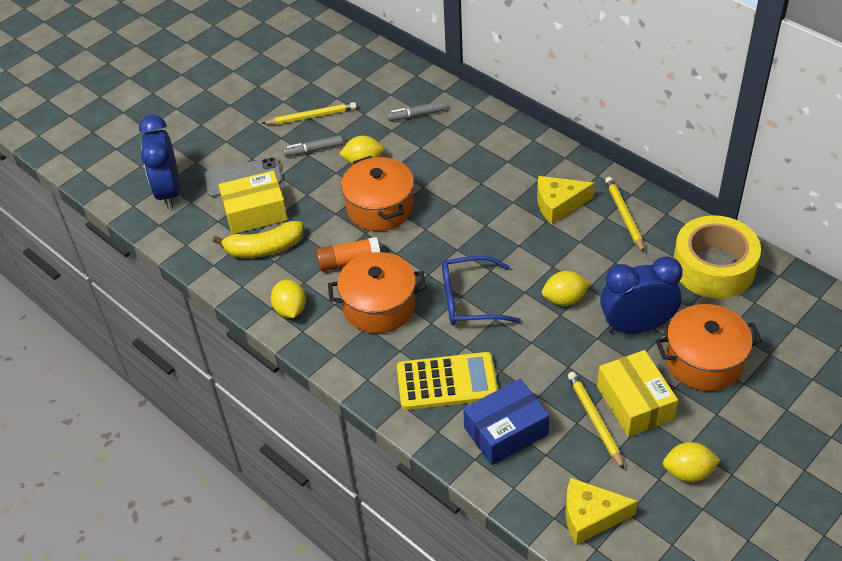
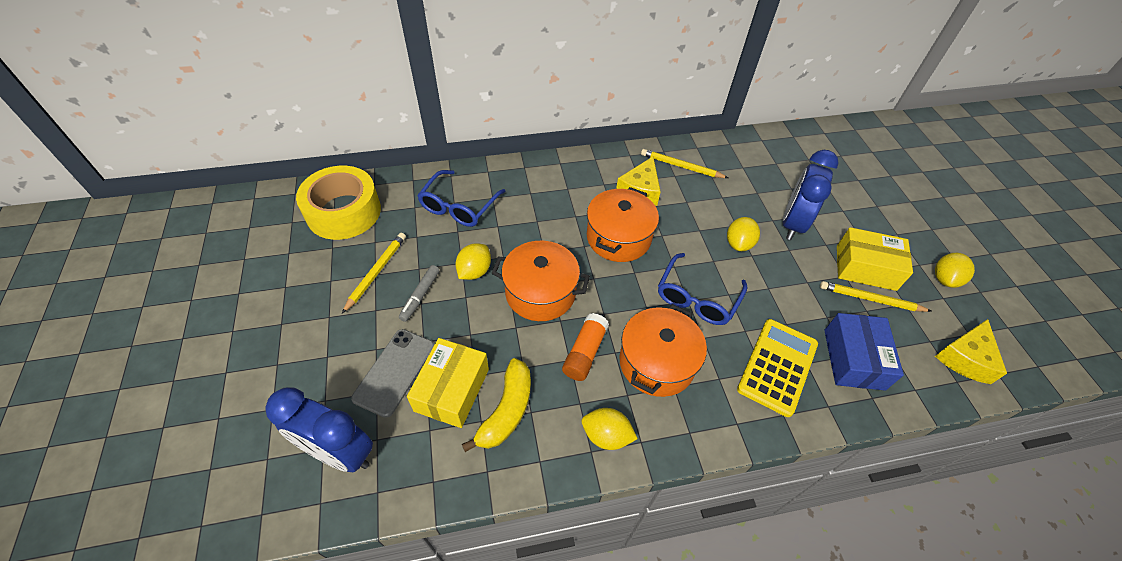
camera: 60 degrees left, 5 degrees up
grey marker [387,101,445,121] -> blue glasses [417,170,505,227]
orange pot [656,304,762,391] -> orange pot moved to [587,187,659,262]
yellow tape [673,215,761,298] -> yellow tape moved to [296,166,381,240]

